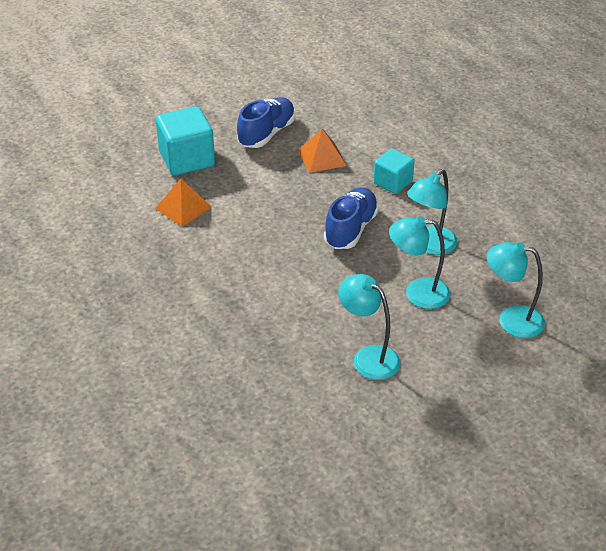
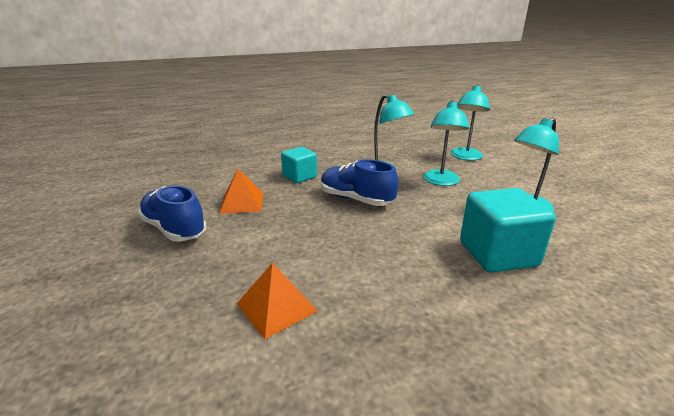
camera: 80 degrees left, 15 degrees down
turquoise cube [156,106,215,176] -> turquoise cube moved to [460,188,556,273]

